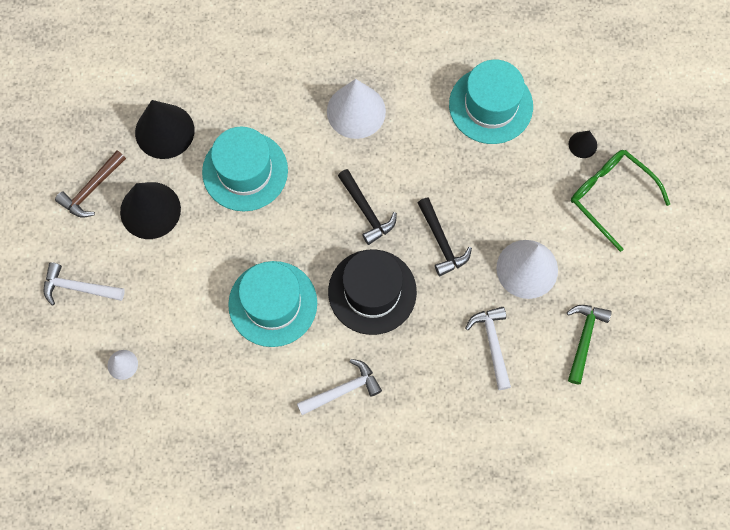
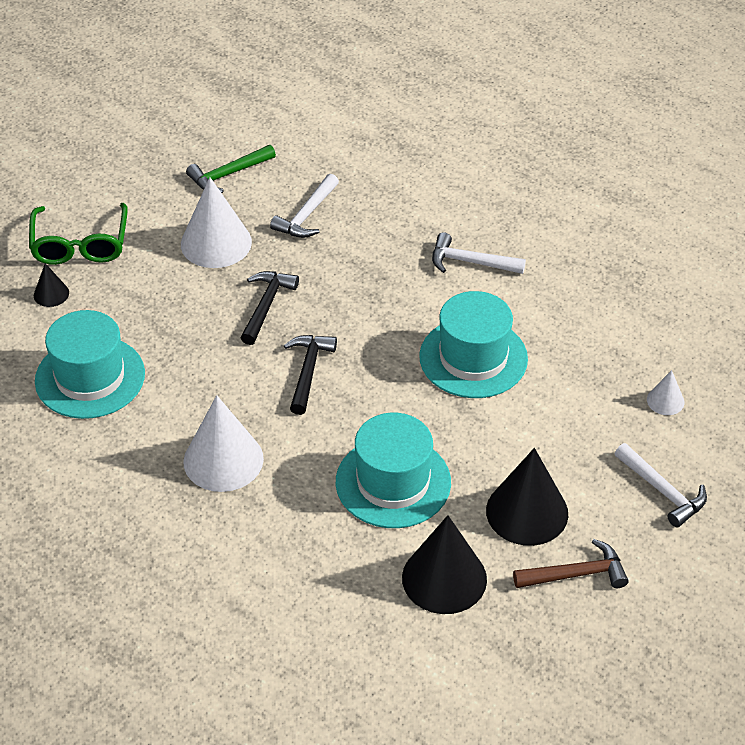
camera: 140 degrees left, 25 degrees down
black hat [328,249,417,335] -> none

